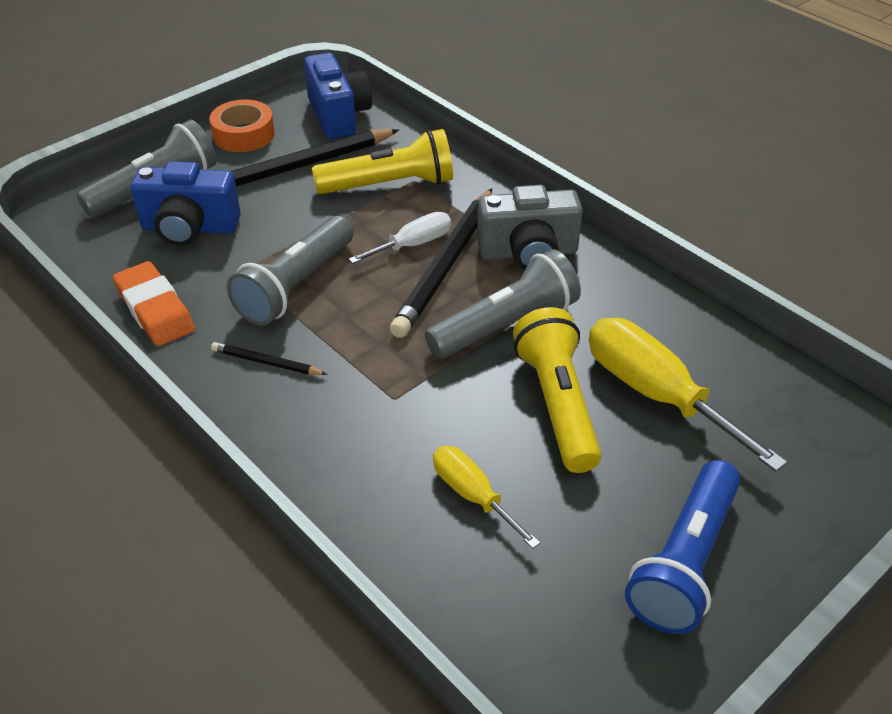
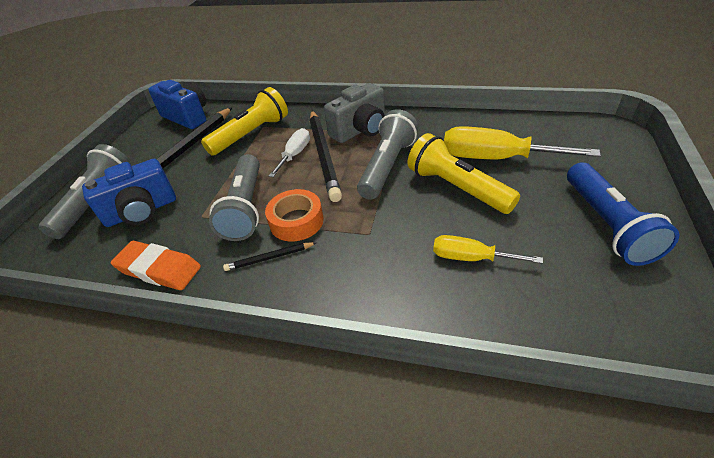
camera: 30 degrees left, 0 degrees up
orange tape [209,99,275,152] -> orange tape moved to [265,189,324,241]

